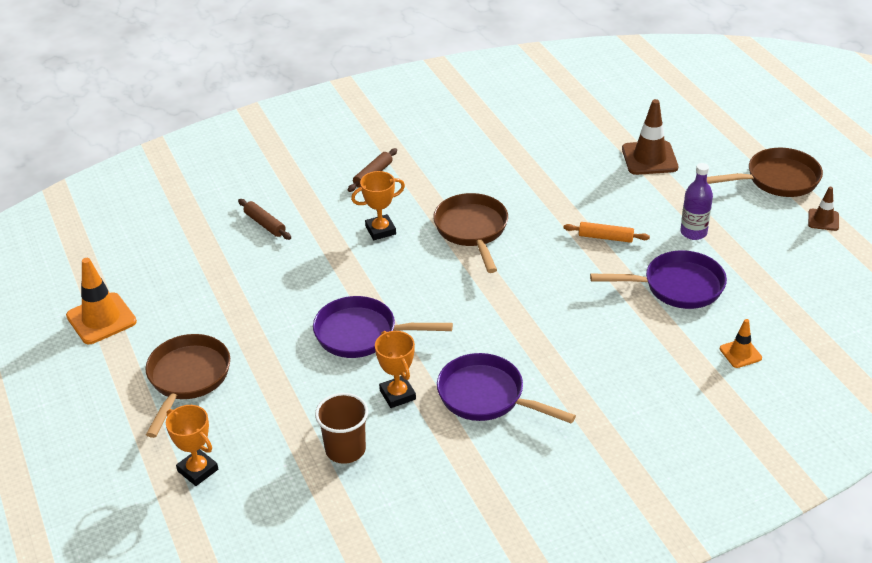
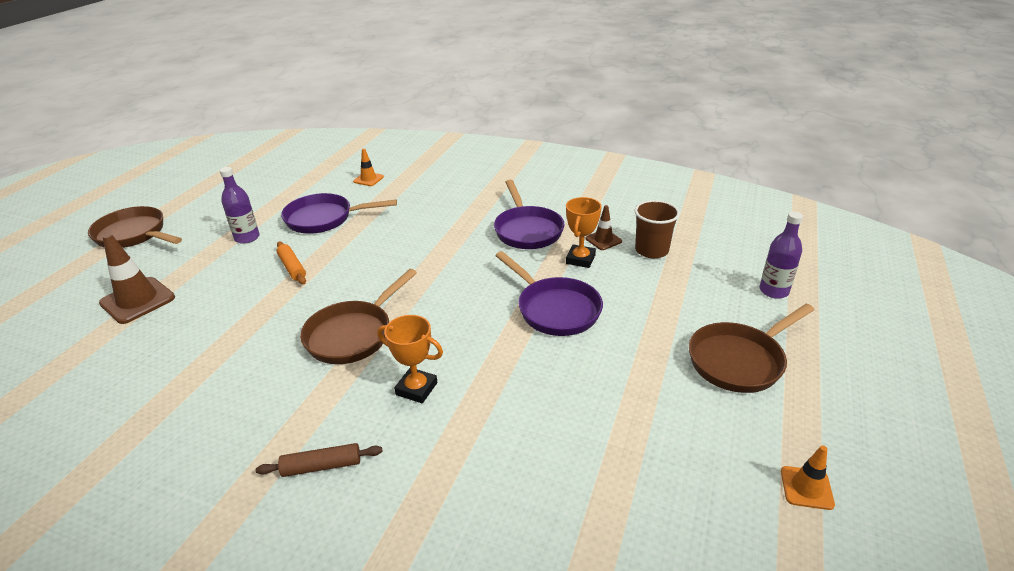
camera: 135 degrees left, 5 degrees down
orange traffic cone [66,258,137,344] -> orange traffic cone [781,445,835,510], size x0.56
orange trophy [166,405,218,486] -> purple bottle [759,212,803,299]
brown rolling pin [238,199,291,240] -> none
purple pan [590,250,727,309] -> purple pan turned 45 degrees counterclockwise [281,193,397,234]
brown traffic cone [808,187,839,231] -> brown traffic cone moved to [585,205,622,250]

